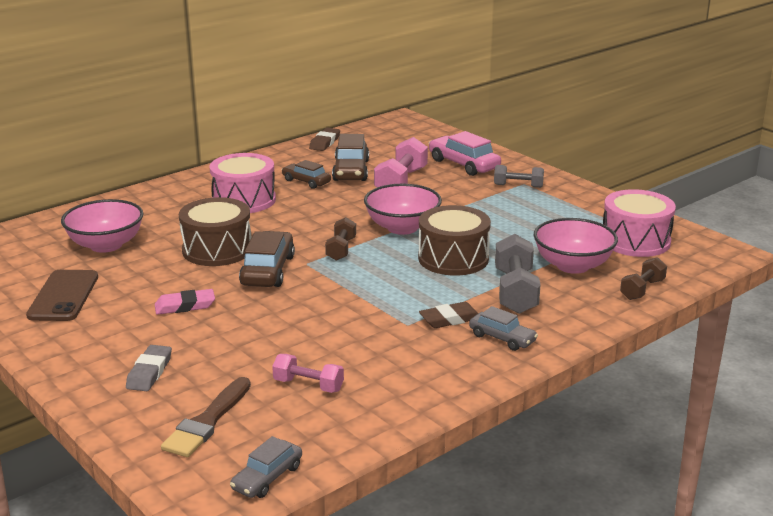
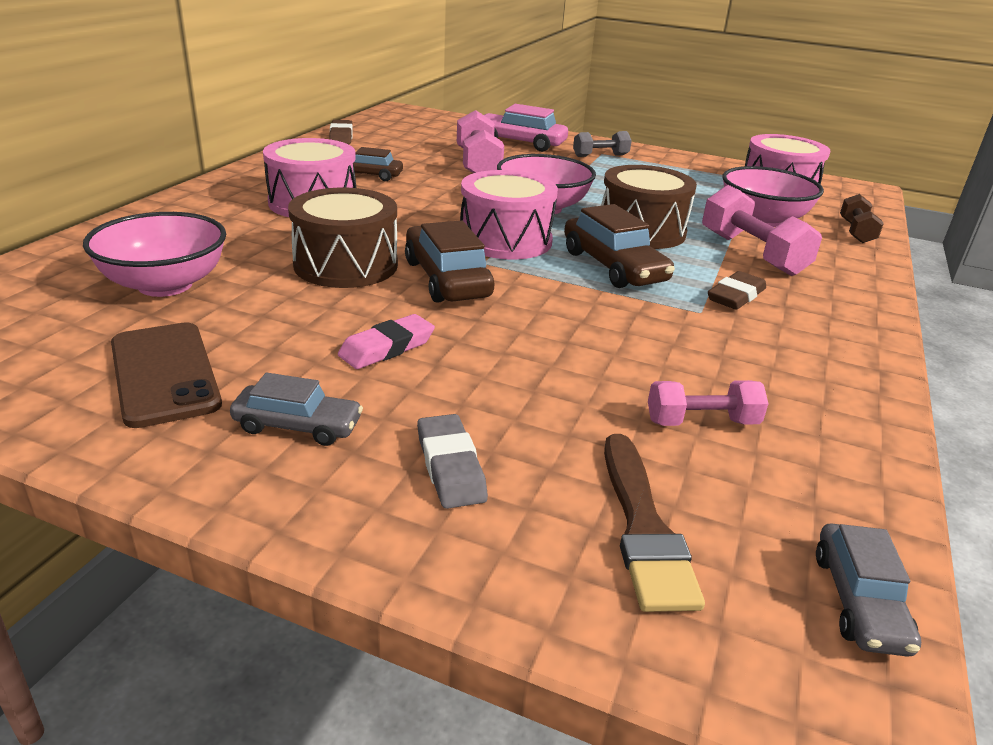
camera: 30 degrees left, 5 degrees up
brown dumbbell [325,217,356,261] -> pink drum [460,170,558,259]
brown car [332,134,369,181] -> brown car moved to [564,204,675,288]
grey car [469,306,538,351] -> grey car moved to [230,373,363,446]
grey dumbbell [495,234,540,314] -> pink dumbbell [702,185,822,276]

